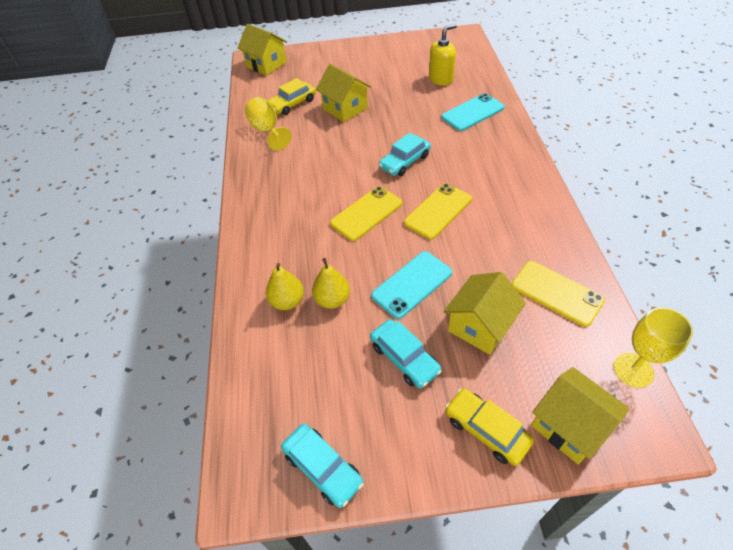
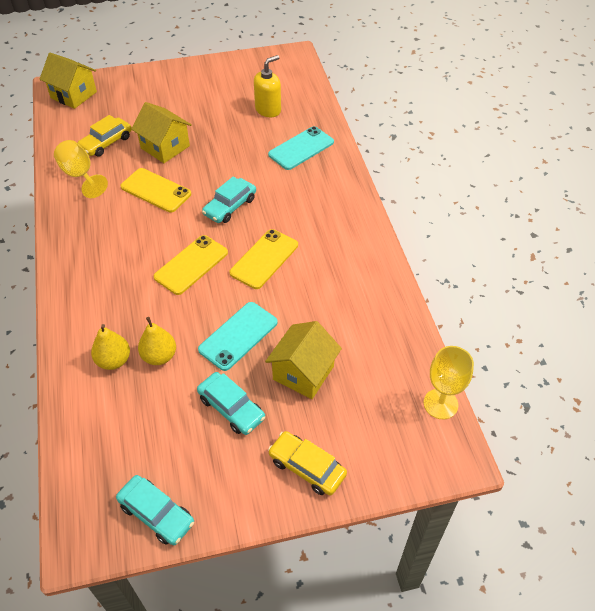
camera: 10 degrees left, 0 degrees up
yellow phone [512,261,605,327] -> yellow phone moved to [120,168,191,213]
yellow house [531,367,630,464] -> none

